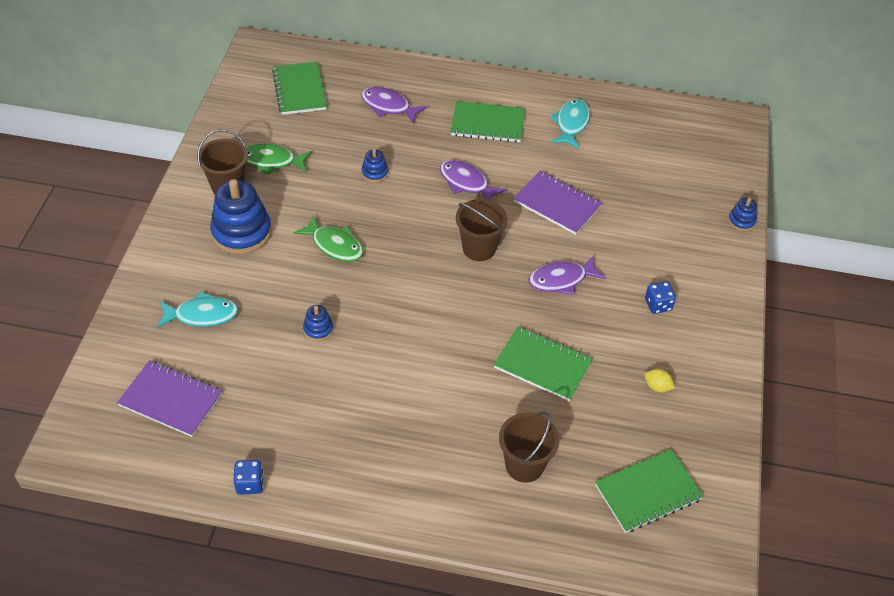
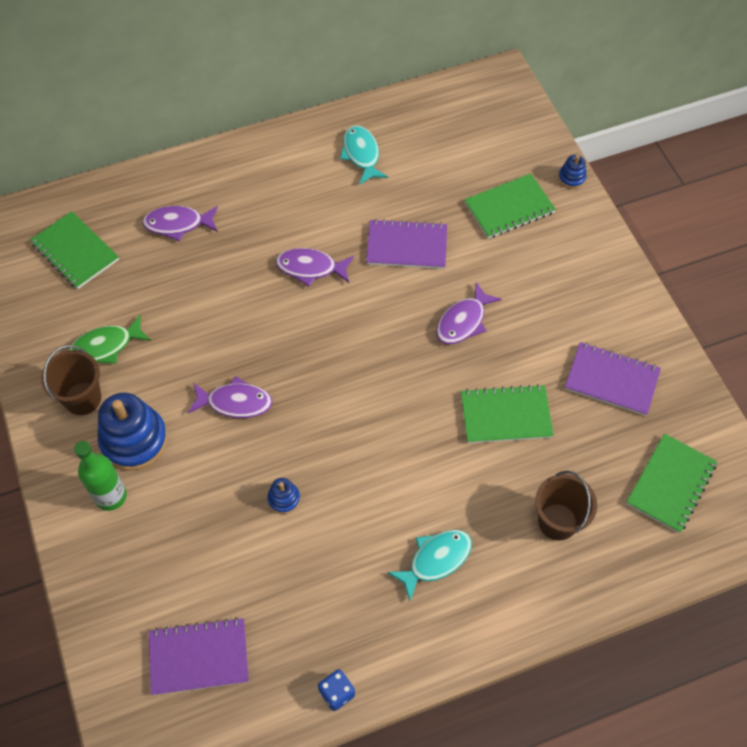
camera: 30 degrees left, 10 degrees up
turquoise fish [157,291,238,328] -> turquoise fish moved to [387,530,472,601]
green fish [293,215,363,262] -> purple fish [188,376,272,418]
blue stacking toy [361,149,388,183] -> none
green notebook [451,101,525,143] -> green notebook moved to [464,174,556,239]
brown bucket [456,199,508,261] -> none
yellow lemon [644,369,675,393] -> purple notebook [565,342,661,416]
blue dice [645,281,676,314] -> none
none -> green bottle [74,441,127,511]

